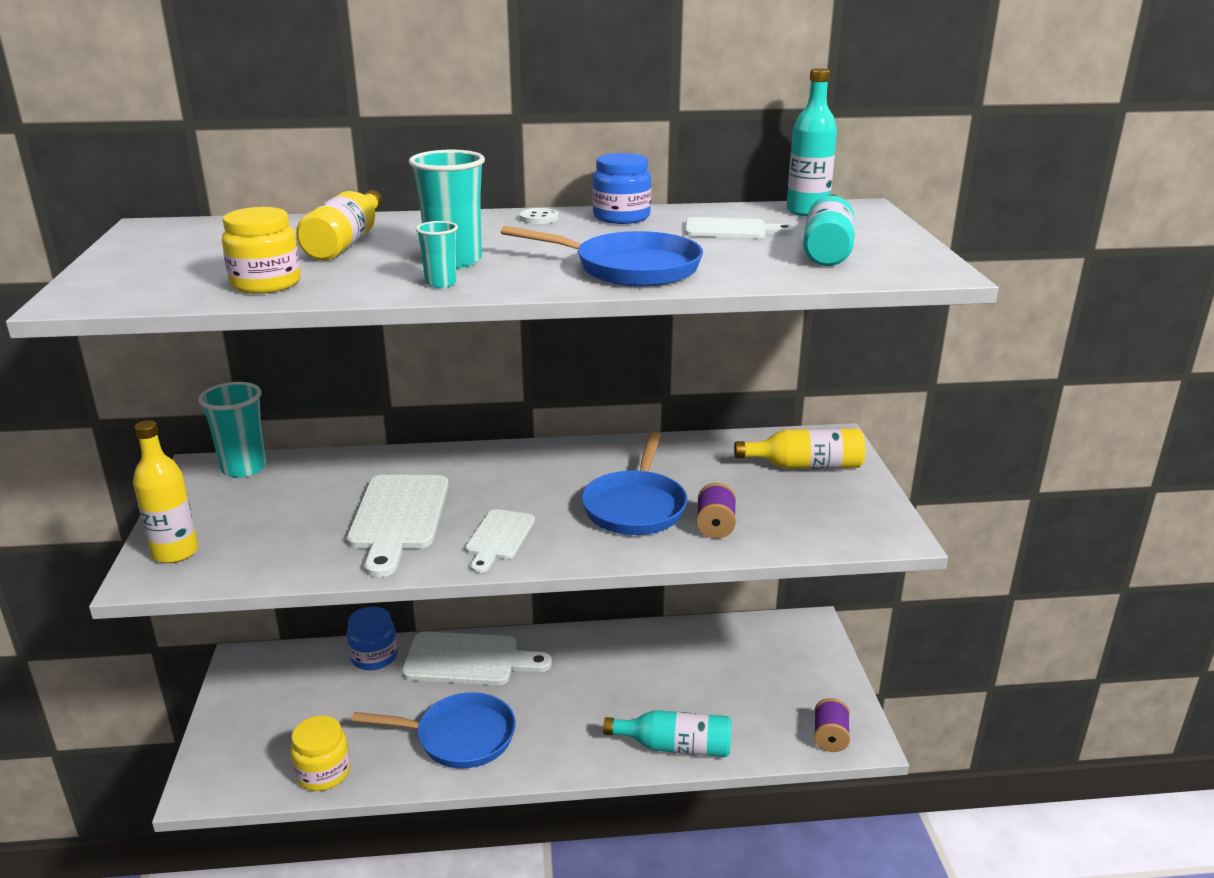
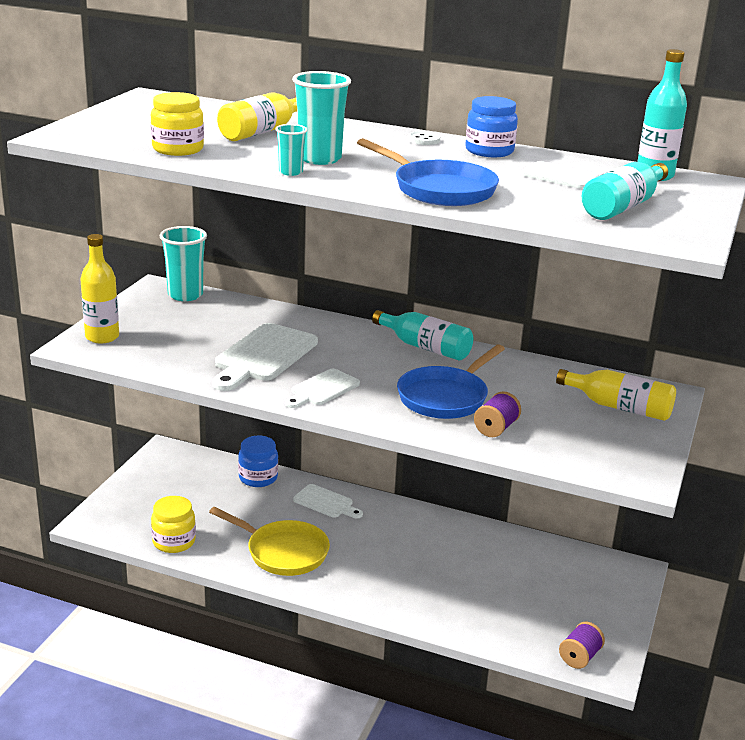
camera: 25 degrees right, 0 degrees up
blue pan [352,692,516,768] -> yellow pan [209,507,330,576]
white cutting board [402,632,552,685] -> white cutting board [293,484,363,519], size x0.59
turquoise bottle [603,710,732,757] -> turquoise bottle moved to [372,310,473,361]

